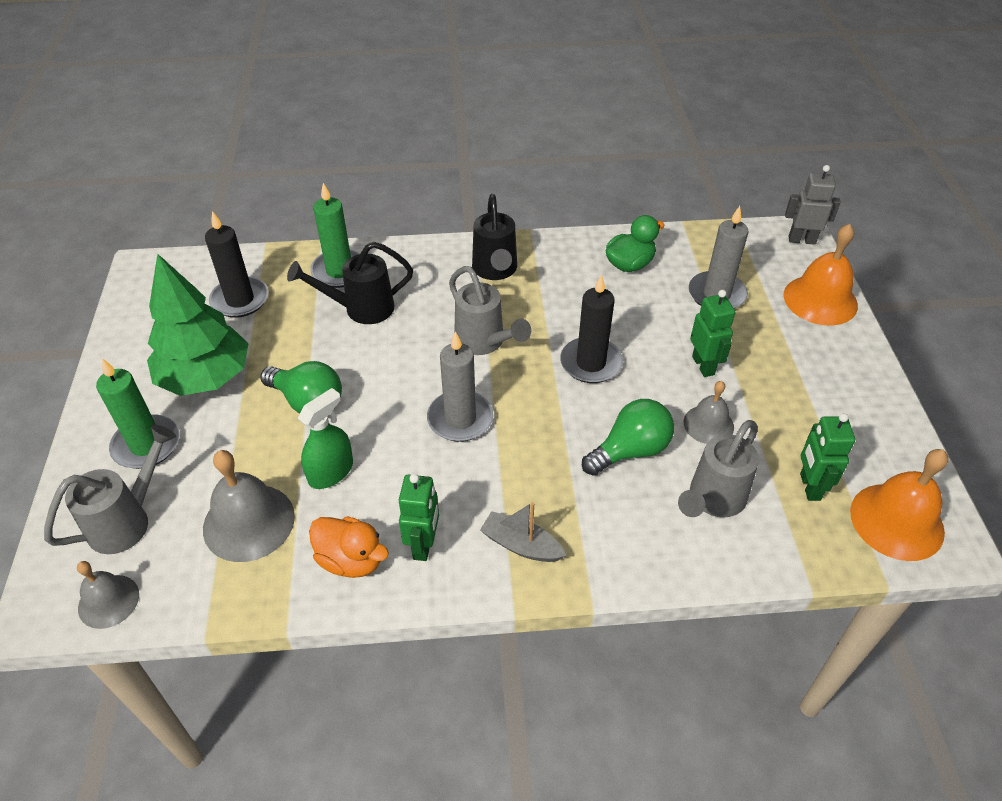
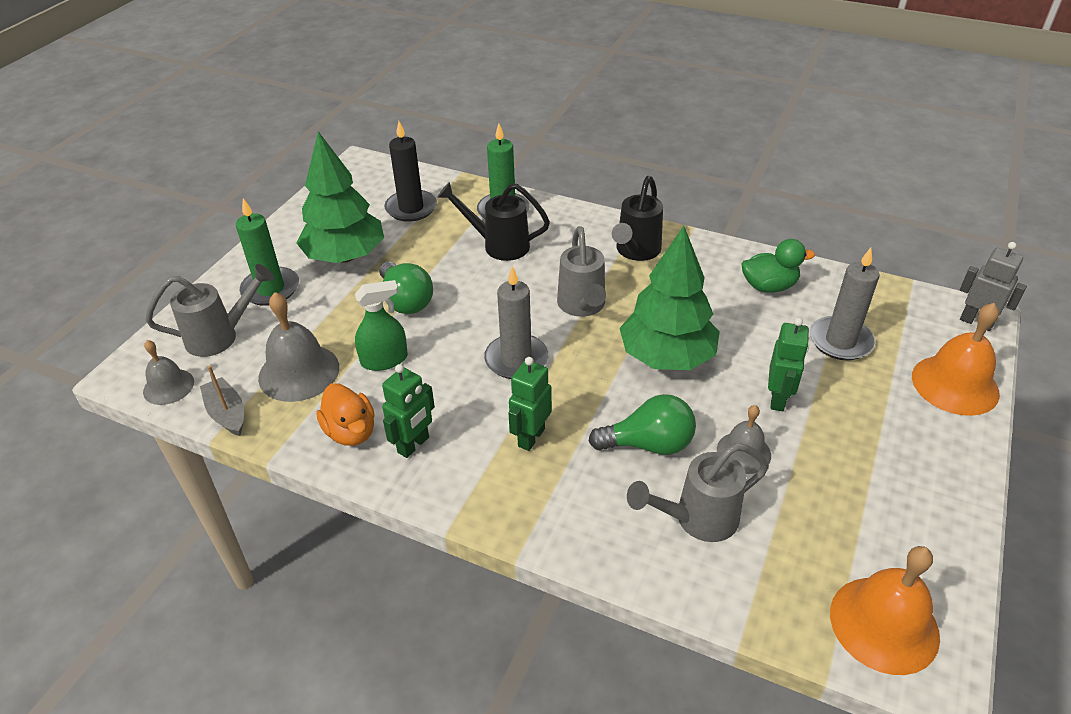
camera: 30 degrees right, 5 degrees down
grey boat [480,502,567,562] -> grey boat moved to [200,366,244,436]
black candle [560,274,623,383] -> green tree [620,226,720,370]
green robot [800,413,855,501] -> green robot moved to [508,357,552,451]

